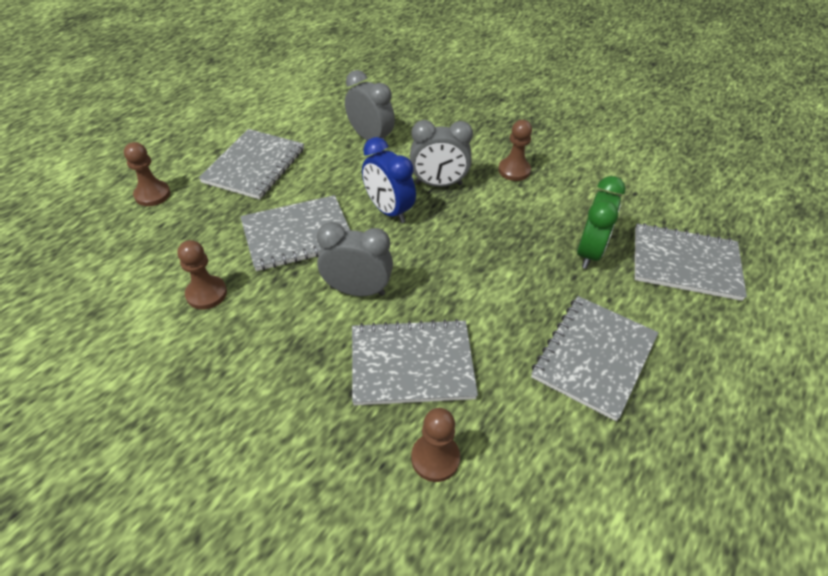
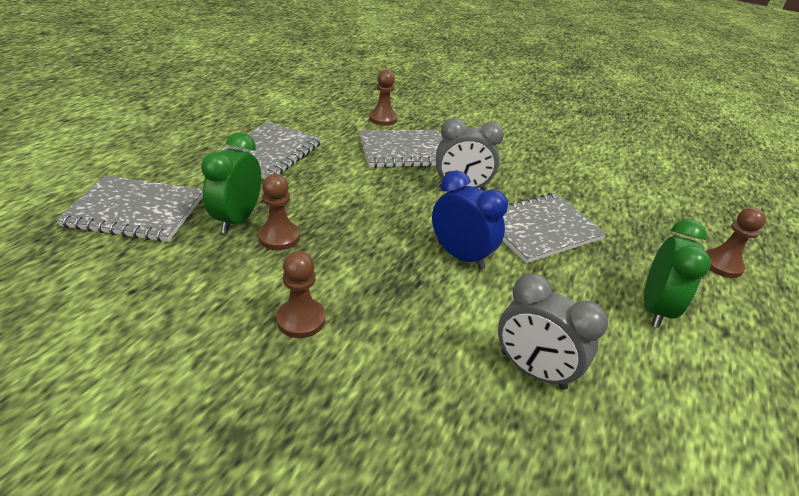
camera: 170 degrees right, 10 degrees down
brown pawn [178,240,227,309] -> brown pawn moved to [258,174,300,250]
grey notebook [199,129,304,200] -> green clock [644,219,711,328]
grey clock [410,120,473,187] -> none

